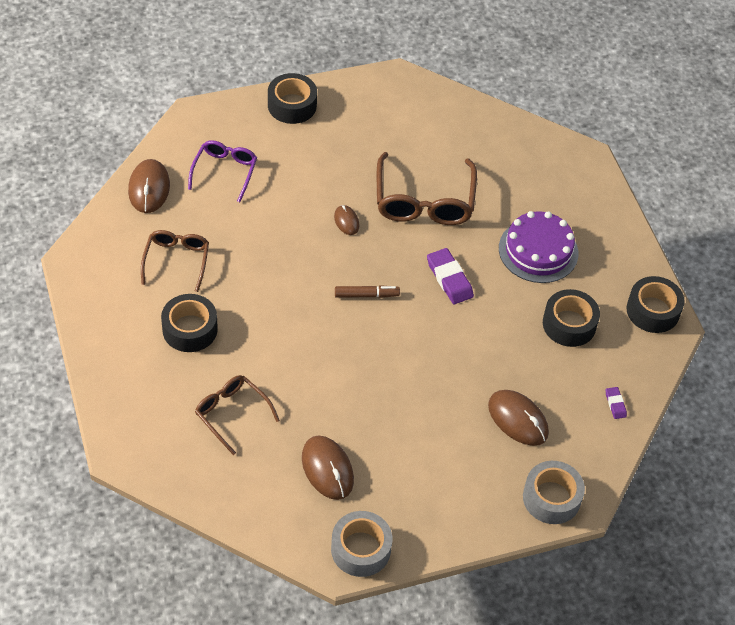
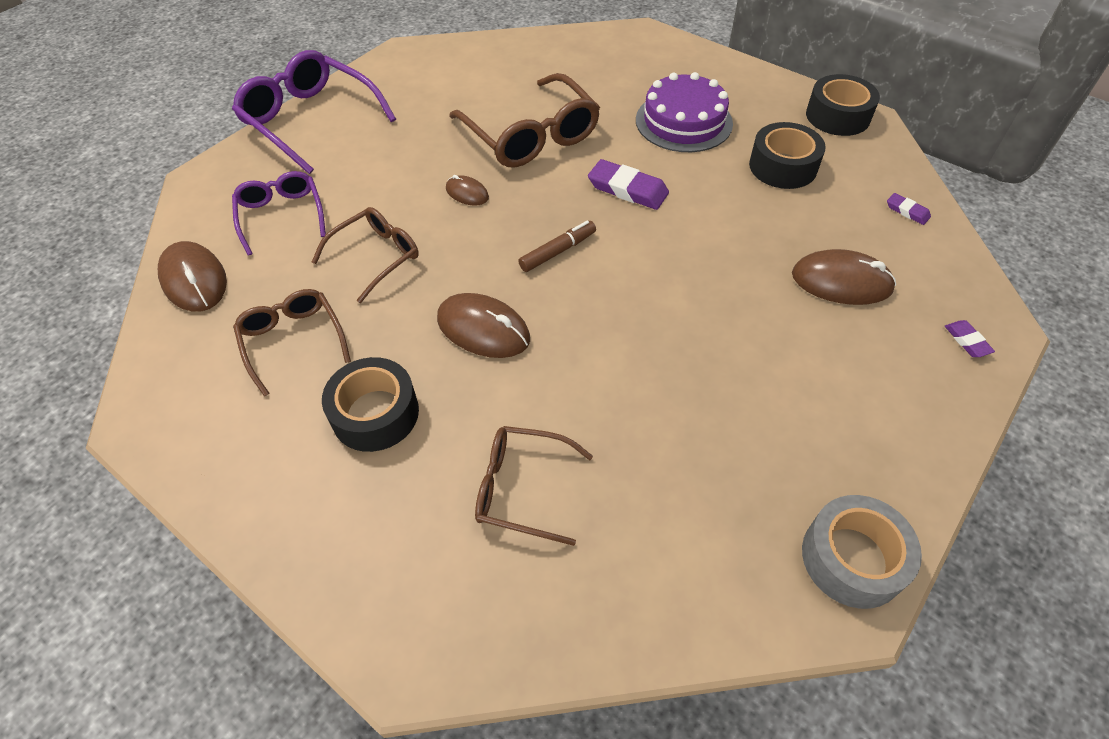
camera: 30 degrees left, 0 degrees up
black tape [268,73,317,124] -> purple glasses [232,50,396,174]
brown mouse [302,436,354,500] -> brown mouse moved to [437,293,530,358]
grey tape [523,461,585,524] -> purple eraser [945,320,995,357]
none -> brown glasses [312,207,419,303]

